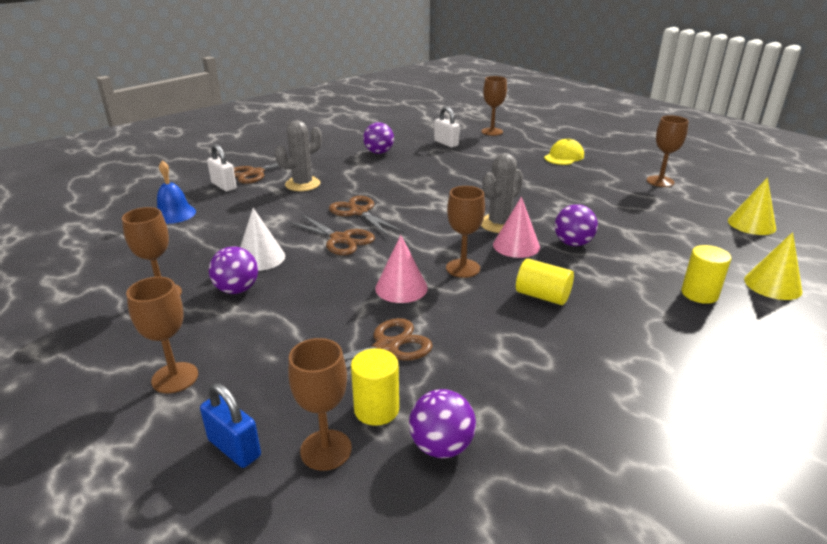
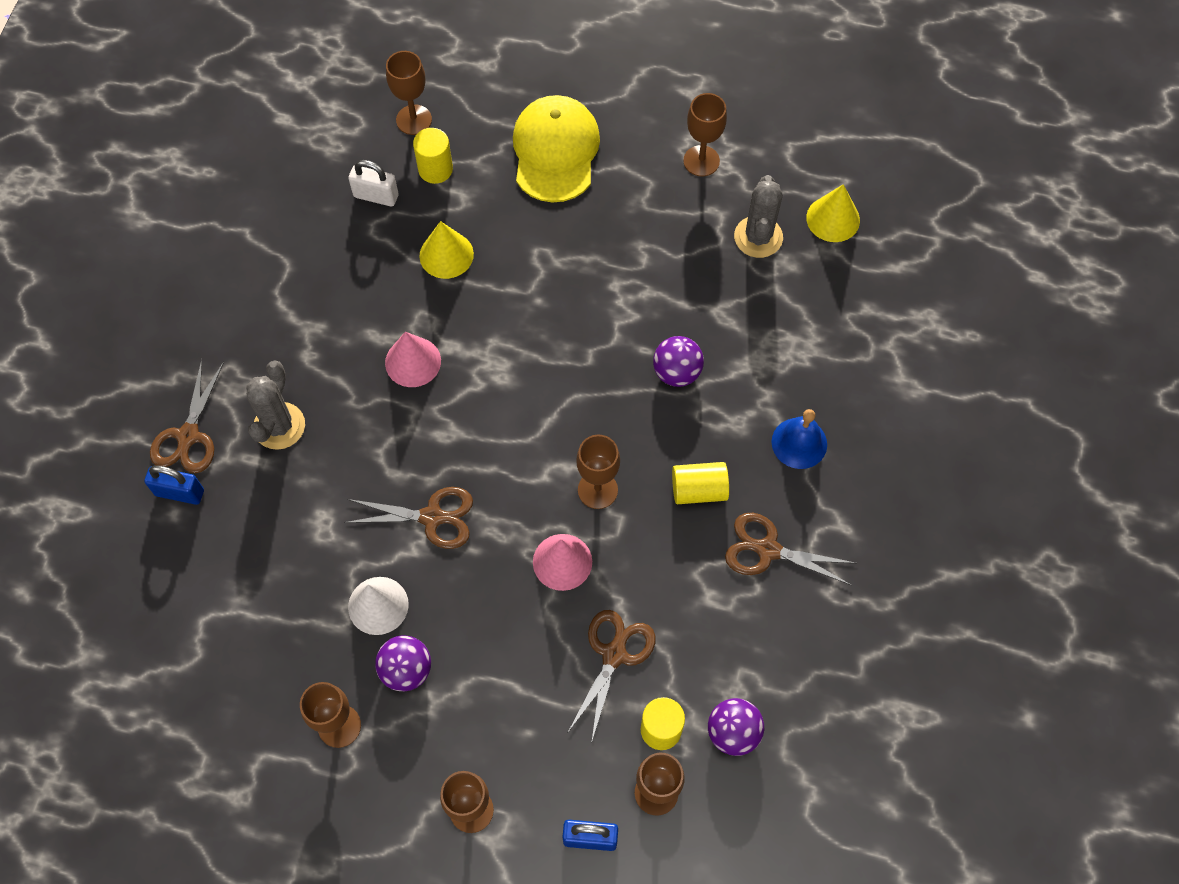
camera: 35 degrees left, 35 degrees up
blue bell [157,160,196,224] -> blue bell moved to [772,409,827,469]
white padlock [207,144,237,191] -> blue padlock [144,465,204,505]
brown scissors [329,196,404,236] -> brown scissors moved to [725,513,855,585]
purple ball [363,122,394,154] -> none
grey cactus [481,153,523,233] -> grey cactus moved to [734,175,783,258]
pink cone [493,196,540,258] -> pink cone moved to [385,332,441,387]
yellow cap [544,138,584,165] -> yellow cap [513,95,600,202], size x1.69
yellow cylinder [681,245,732,304] -> yellow cylinder moved to [413,128,453,184]
yellow cone [744,232,802,300] -> yellow cone moved to [419,221,474,279]

